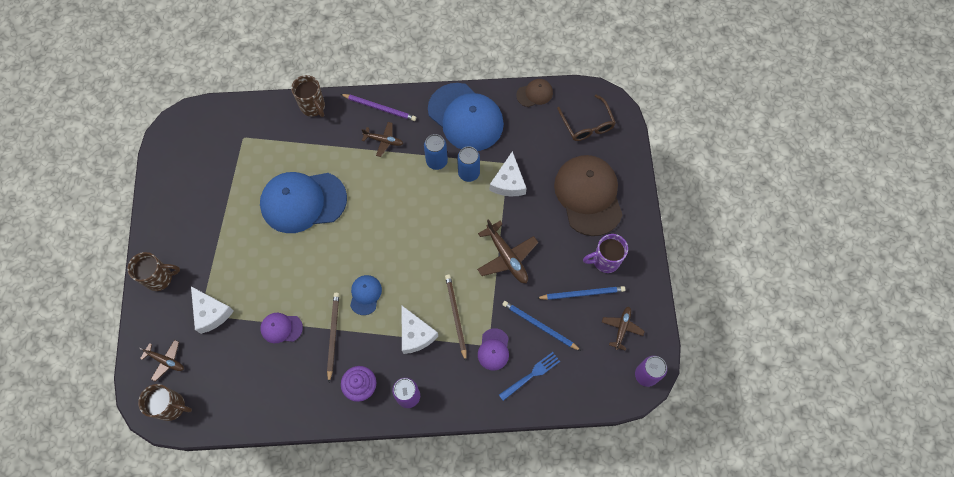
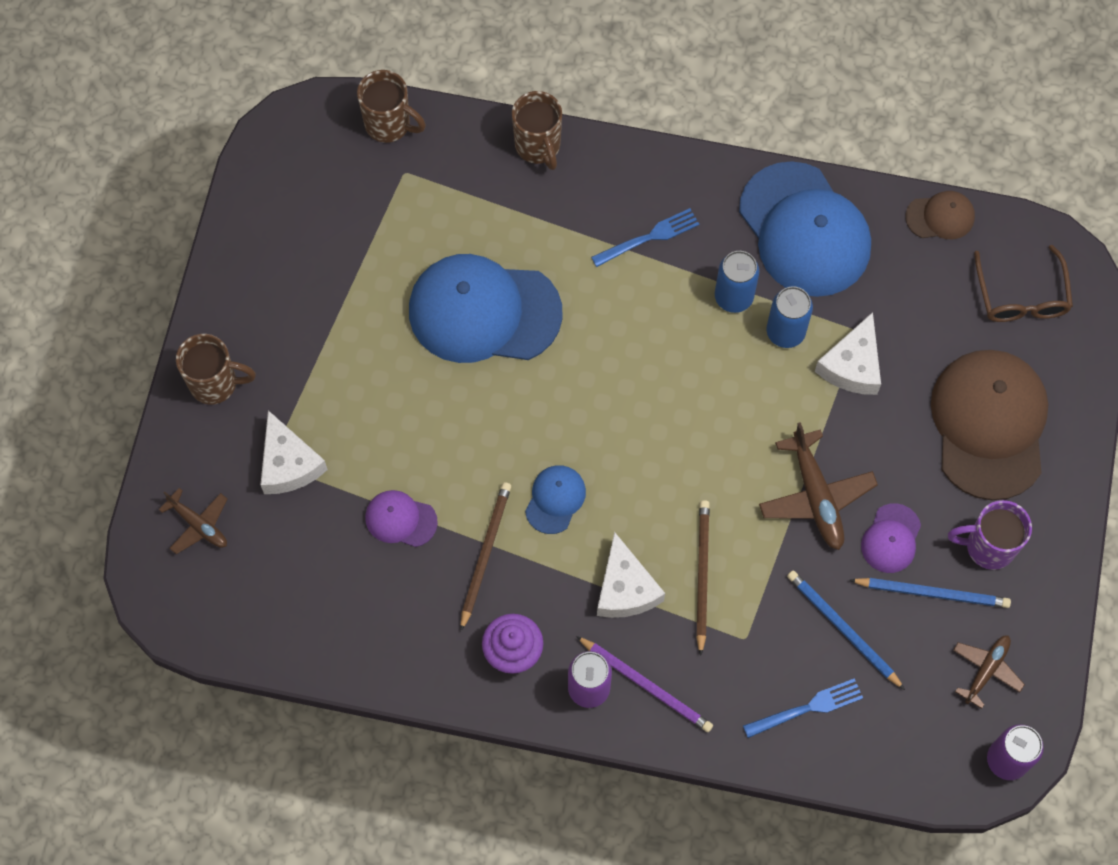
camera: 15 degrees right, 0 degrees up
brown mug [138,384,192,421] -> brown mug moved to [357,70,426,143]
purple pencil [341,94,416,121] -> purple pencil moved to [576,636,713,732]
brown plane [362,122,403,157] -> blue fork [591,208,699,267]
purple cap [478,328,509,370] -> purple cap moved to [861,503,921,573]

